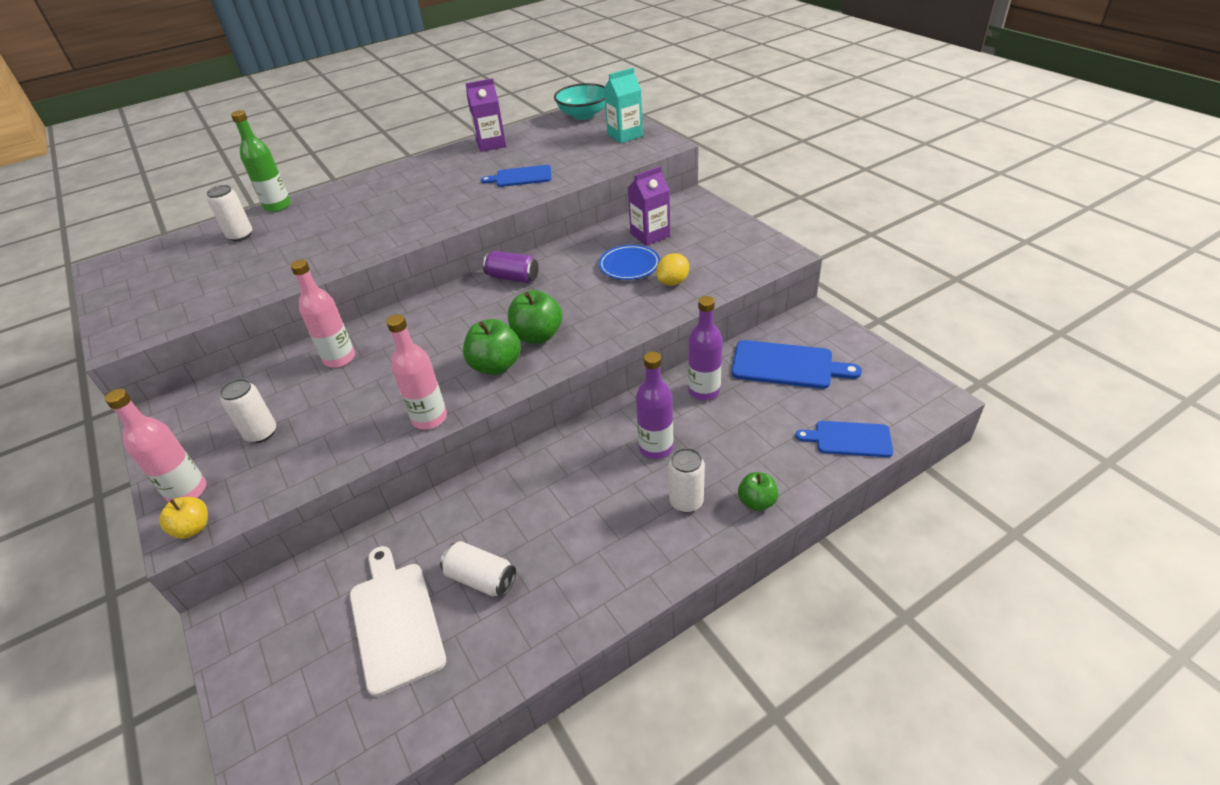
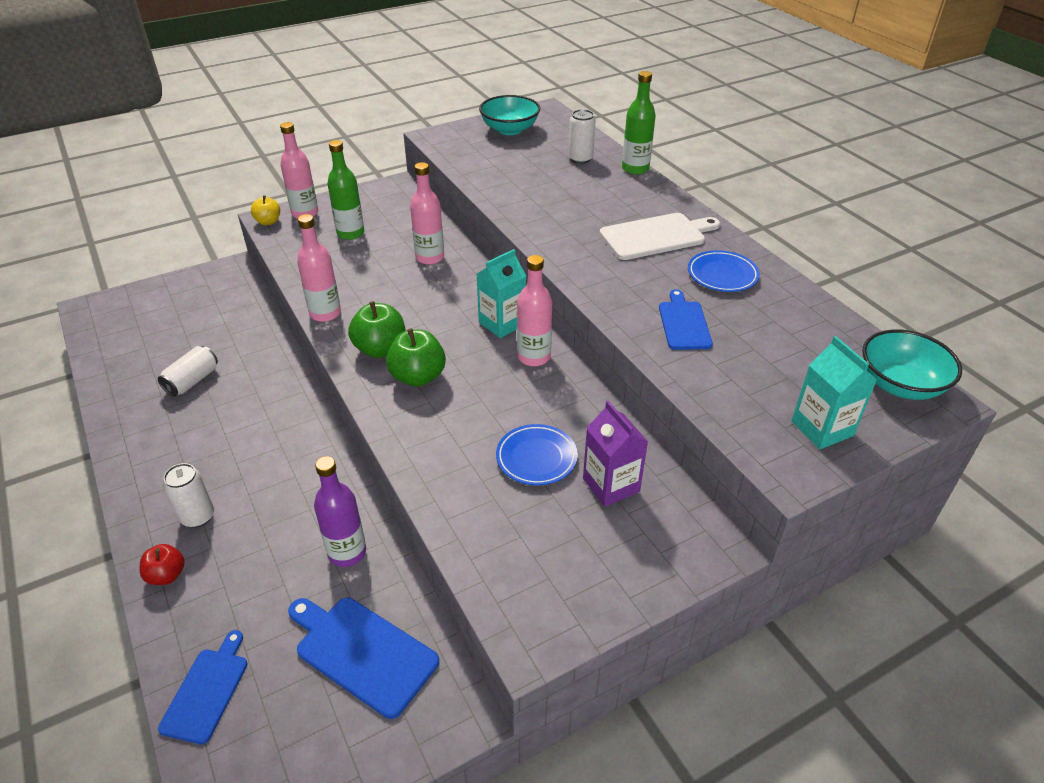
camera: 90 degrees right, 0 degrees up
white can [220,379,276,443] -> green bottle [327,140,364,240]
white cutting board [350,546,446,697] -> white cutting board moved to [599,213,720,260]
purple carton [465,78,506,152] -> none
purple can [483,251,539,283] -> pink bottle [517,255,552,366]
purple bottle [636,352,673,459] -> none
yellow lemon [656,253,689,286] -> none
blue cutting board [732,340,862,389] -> blue cutting board turned 105 degrees clockwise [288,598,439,719]
green apple [738,472,779,511] -> red apple [140,544,185,585]
none -> turquoise carton [477,249,526,338]
none -> turquoise bowl [479,95,540,135]
none -> blue plate [688,250,760,292]

